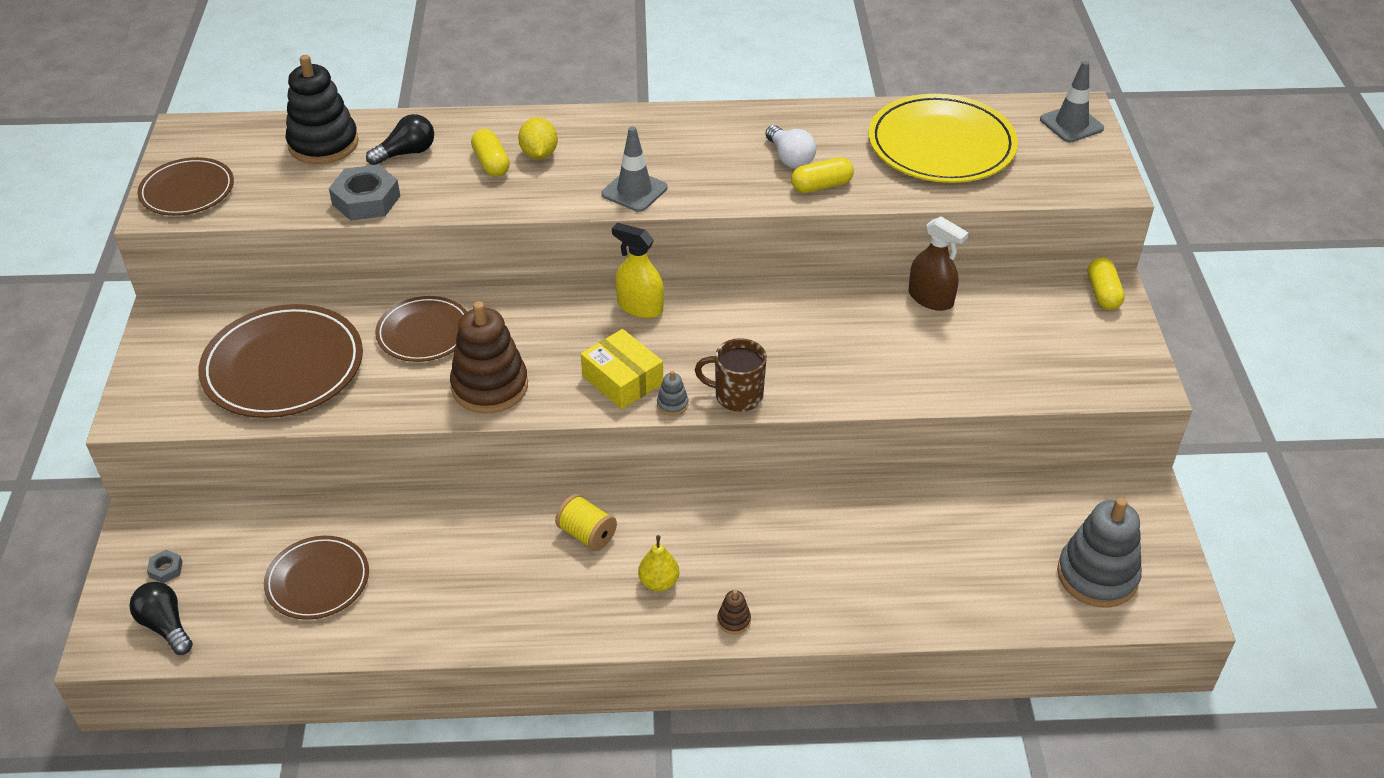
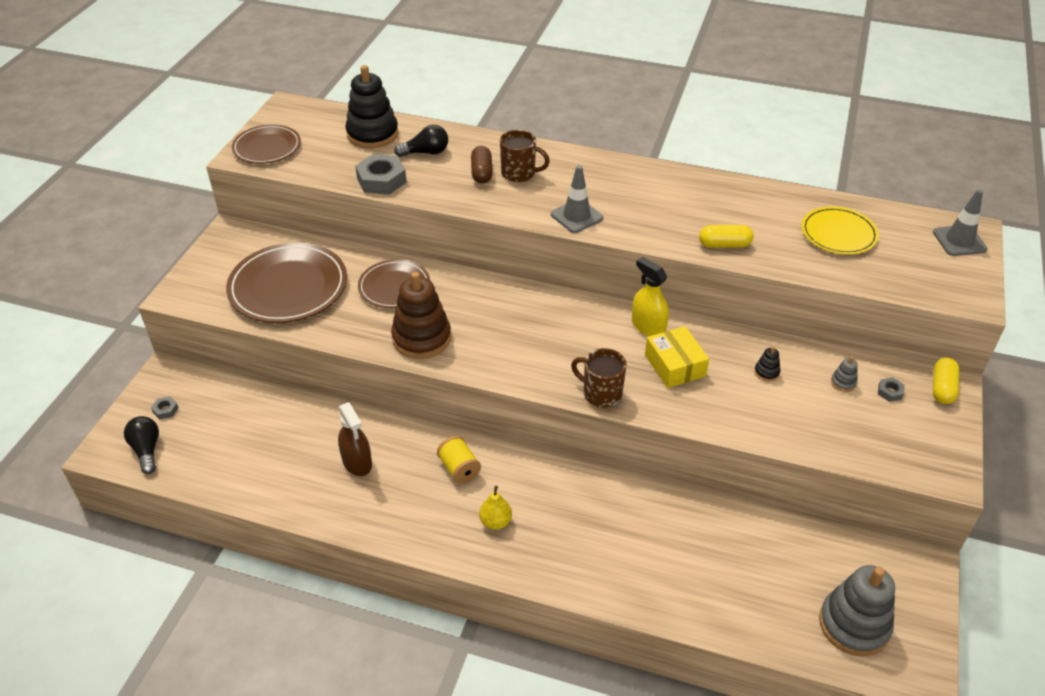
camera: 20 degrees right, 0 degrees up
brown plate [264,536,369,620] -> none
yellow capsule [471,129,510,177] -> brown capsule [471,146,493,184]
yellow lemon [518,117,558,159] -> brown mug [500,130,550,182]
yellow box [581,329,663,409] -> yellow box moved to [645,326,709,388]
yellow spray bottle [612,223,664,318] -> yellow spray bottle moved to [632,257,669,336]
grey stacking toy [657,371,688,416] -> grey stacking toy moved to [831,357,858,392]
brown stacking toy [717,590,751,634] -> none
white light bulb [766,125,816,168] -> none
yellow plate [869,94,1018,183] -> yellow plate [802,207,879,255], size x0.61
brown spray bottle [909,216,969,311] -> brown spray bottle moved to [338,402,372,476]
none -> black stacking toy [754,346,780,381]
none -> grey nut [878,377,905,402]

